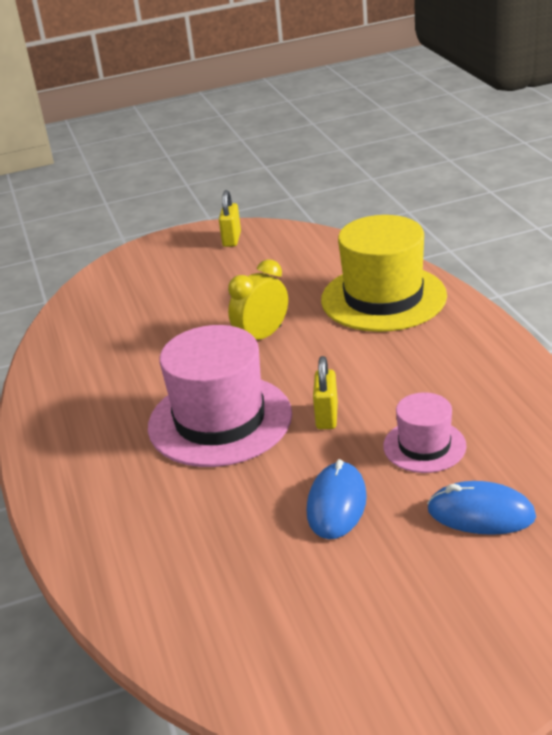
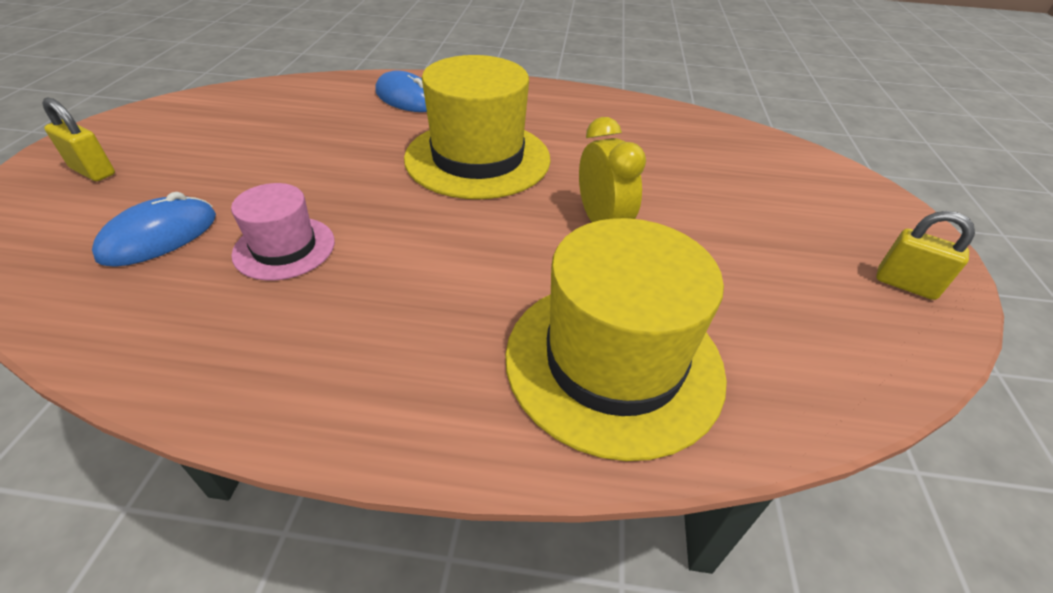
camera: 110 degrees right, 10 degrees up
pink hat [148,325,292,467] -> yellow hat [404,55,551,199]
blue mouse [307,459,367,539] -> blue mouse moved to [375,70,427,112]
yellow padlock [313,356,338,429] -> yellow padlock moved to [42,98,115,181]

